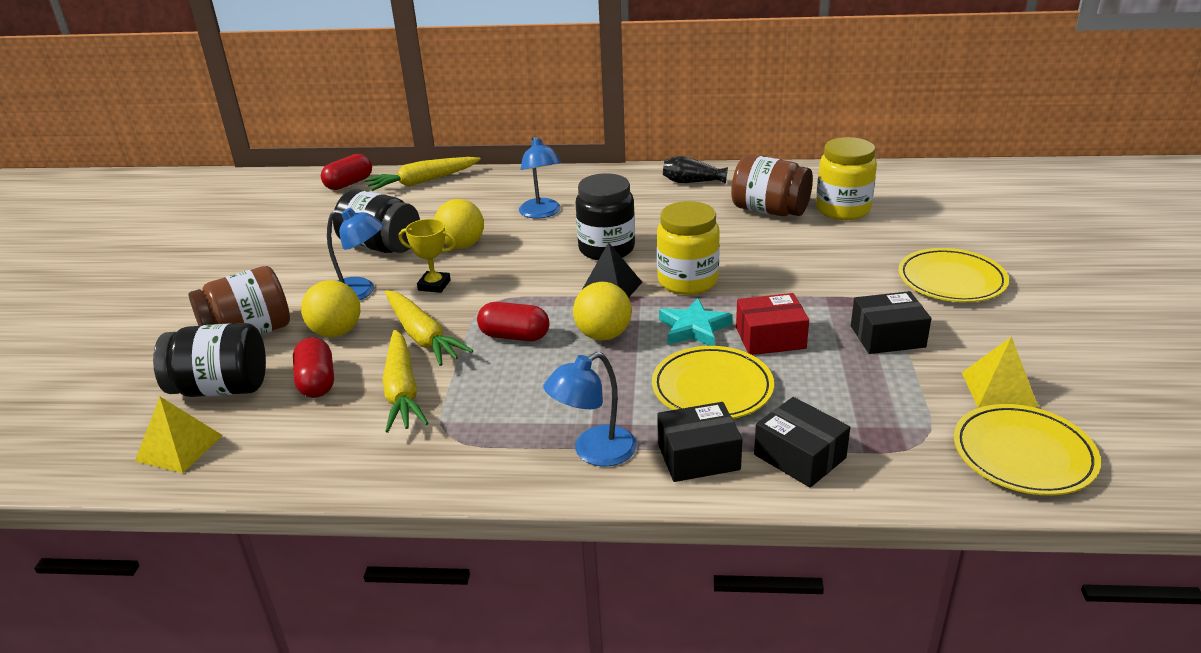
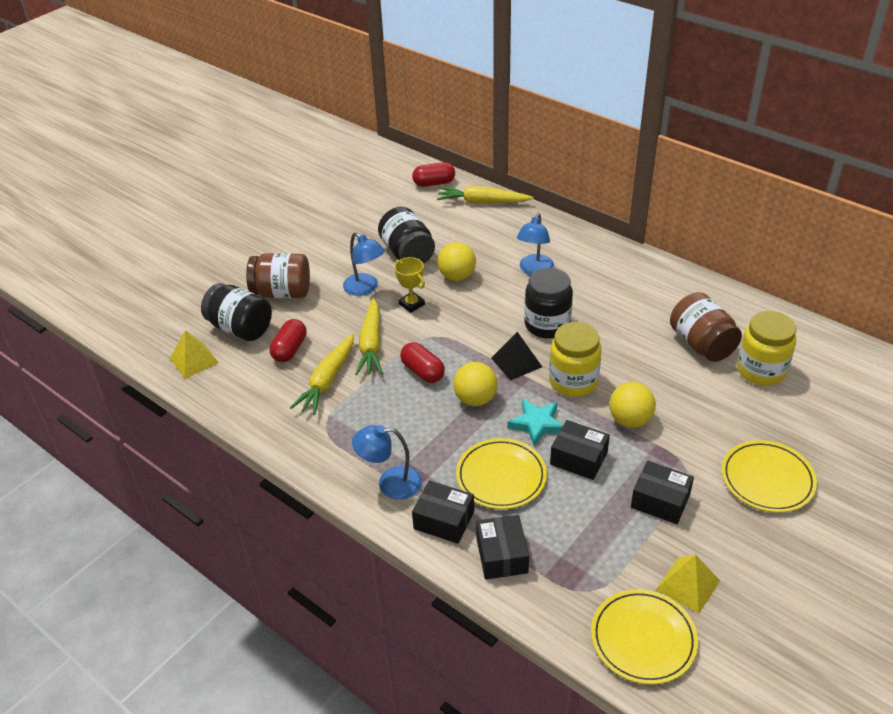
camera: 35 degrees right, 10 degrees up
yellow ball [301,280,360,337] -> yellow ball moved to [609,382,656,428]
black vase [663,156,728,184] -> none
red box [736,293,809,355] -> black box [550,420,610,480]

